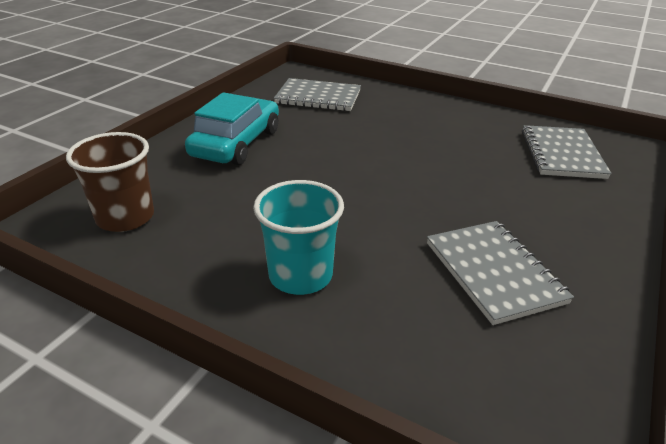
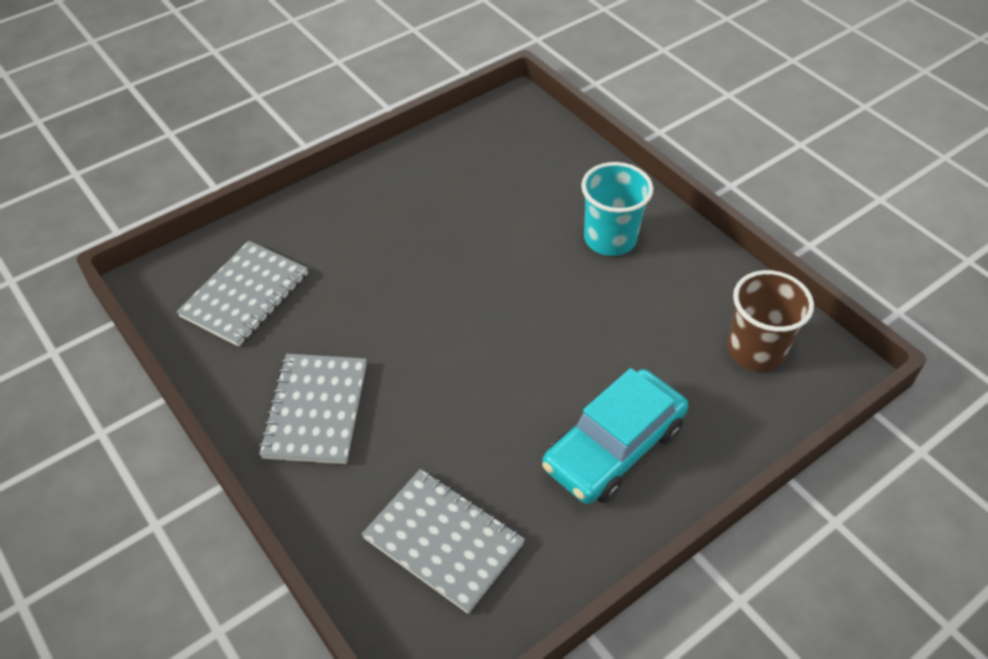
camera: 155 degrees left, 15 degrees up
grey notebook [427,221,574,325] -> grey notebook moved to [259,354,367,464]

